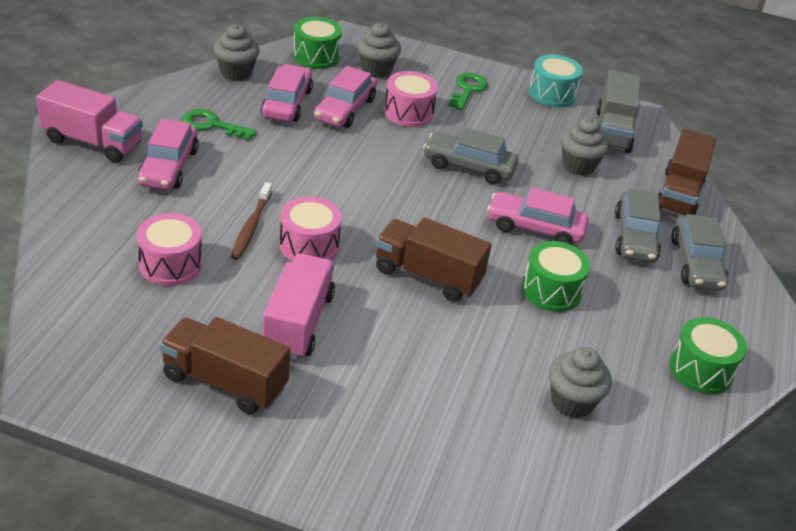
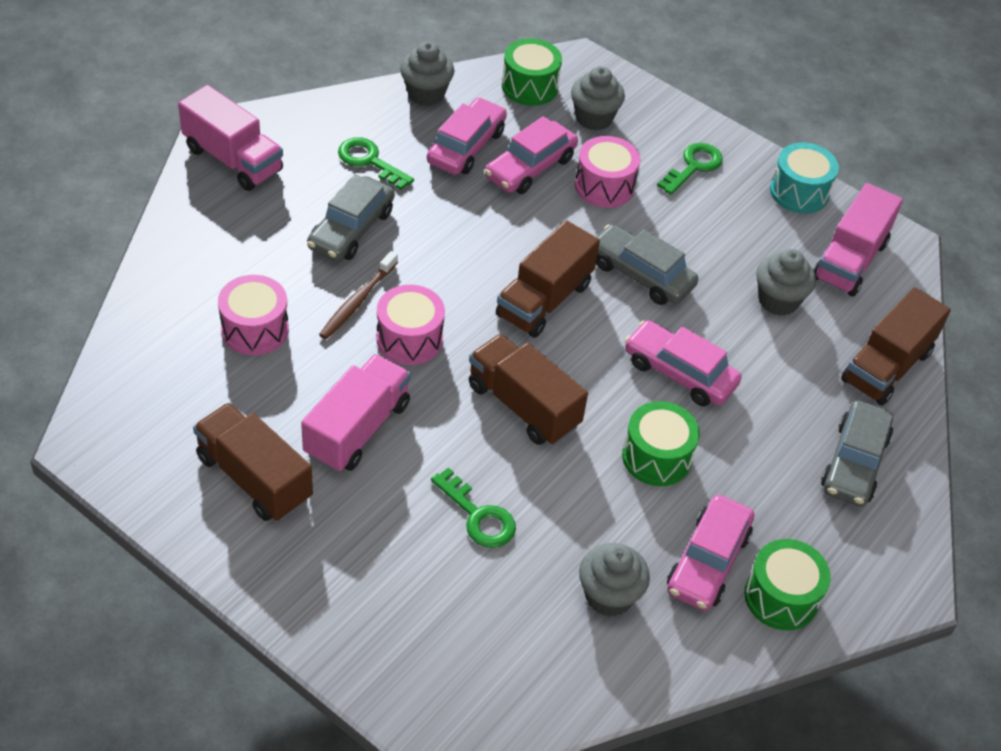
camera: 20 degrees right, 10 degrees up
pink car [137,119,199,190] -> pink car moved to [667,495,754,611]
grey truck [596,70,641,153] -> pink truck [813,183,903,297]
grey car [615,189,661,263] -> grey car moved to [307,174,395,261]
none -> green key [431,467,516,548]
none -> brown truck [496,220,600,338]

